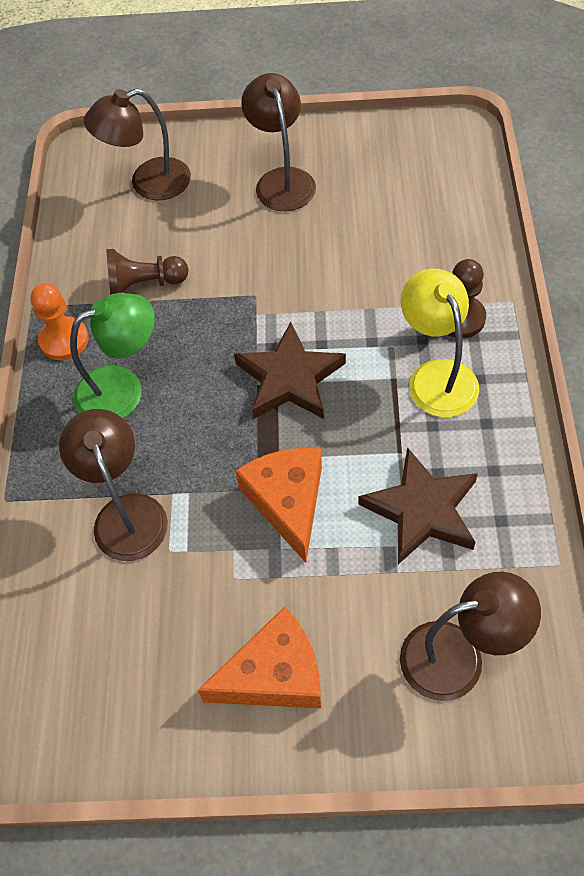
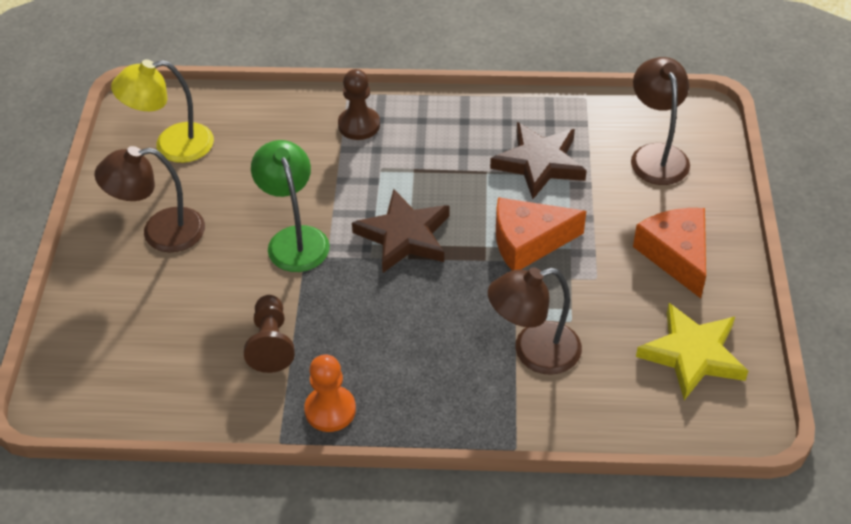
camera: 90 degrees left, 10 degrees down
green lamp [70,293,155,418] -> green lamp moved to [251,140,330,272]
brown lamp [84,88,191,200] -> none
yellow lamp [401,269,479,417] -> yellow lamp moved to [111,60,214,163]
none -> yellow star [636,303,748,400]

